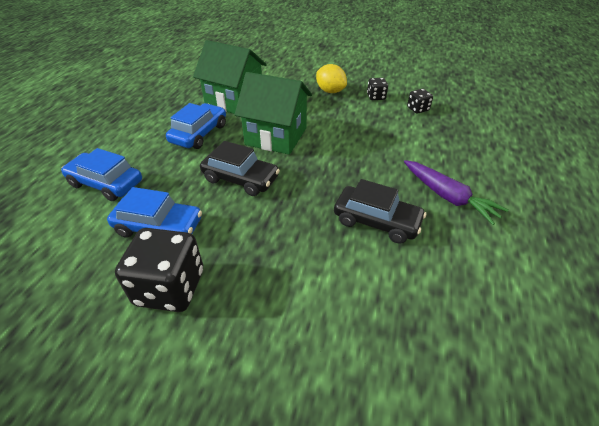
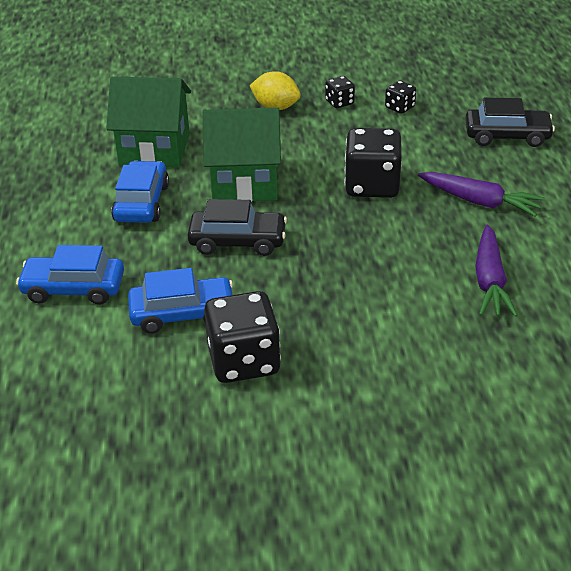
camera: 20 degrees left, 5 degrees down
black car [334,179,426,244] -> black car moved to [465,98,555,147]
none -> black dice [344,128,402,198]
none -> purple carrot [475,225,518,317]

